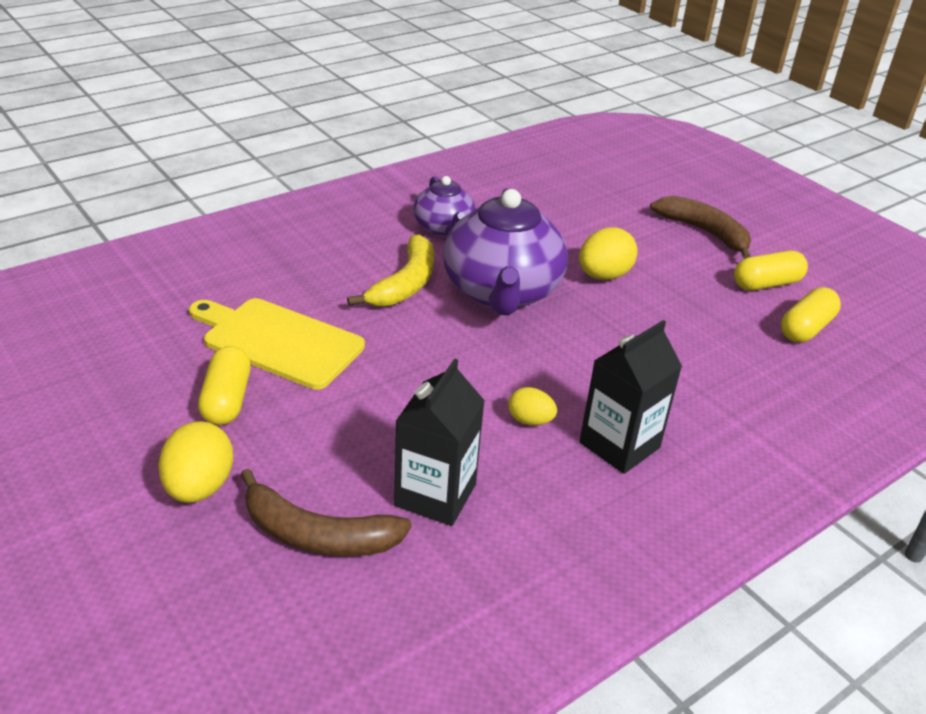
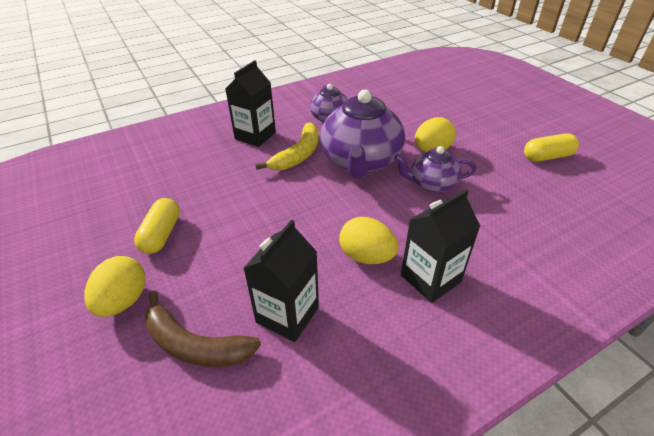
camera: 10 degrees right, 5 degrees up
yellow cutting board [189,298,365,390] -> none
yellow egg [508,387,557,425] -> yellow egg [339,217,399,264], size x1.67
brown banana [650,196,751,259] -> none
yellow capsule [781,287,841,342] -> none
none -> black carton [225,60,276,147]
none -> purple teapot [394,146,476,193]

